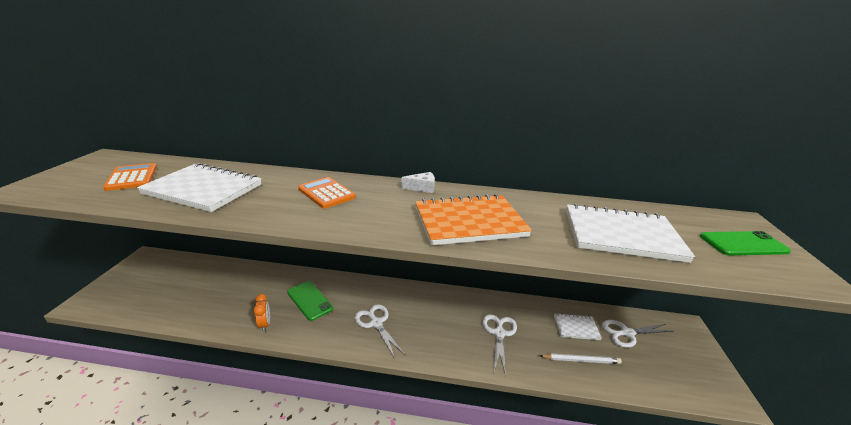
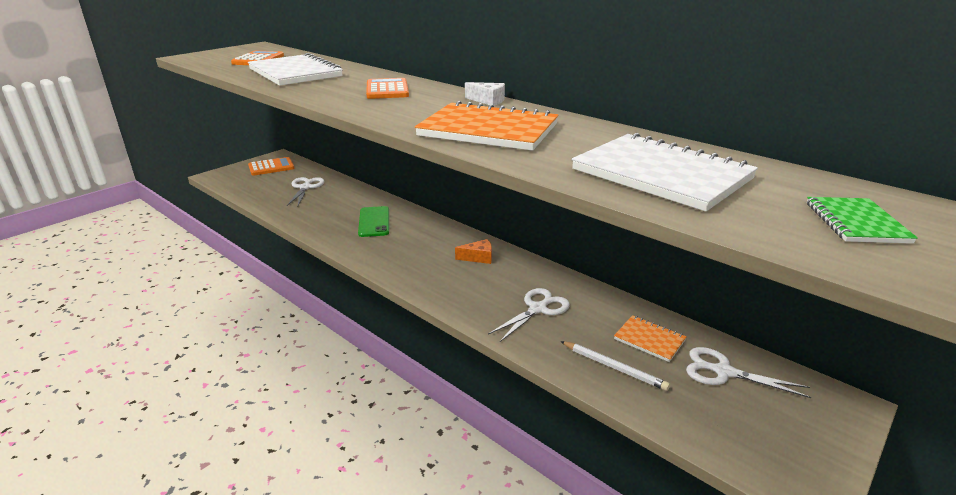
camera: 35 degrees right, 0 degrees up
orange clock [254,294,270,332] -> none
white scissors [354,304,406,358] -> white scissors moved to [287,177,325,207]
white notebook [554,313,602,340] -> orange notebook [614,315,687,362]
green phone [700,231,791,255] -> green notebook [807,197,918,244]
none -> orange calculator [248,157,294,176]
none -> orange cheese [455,239,492,264]

